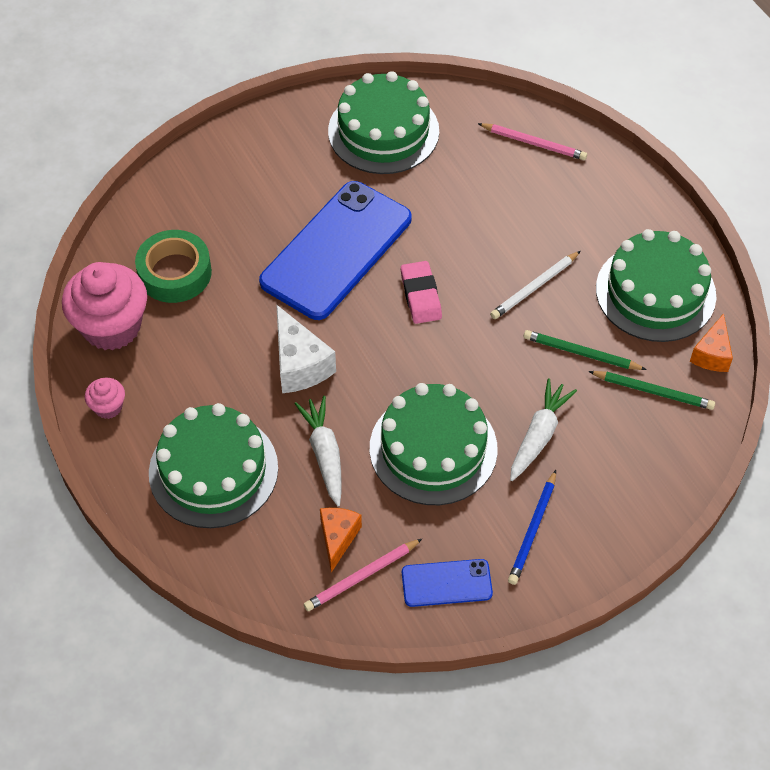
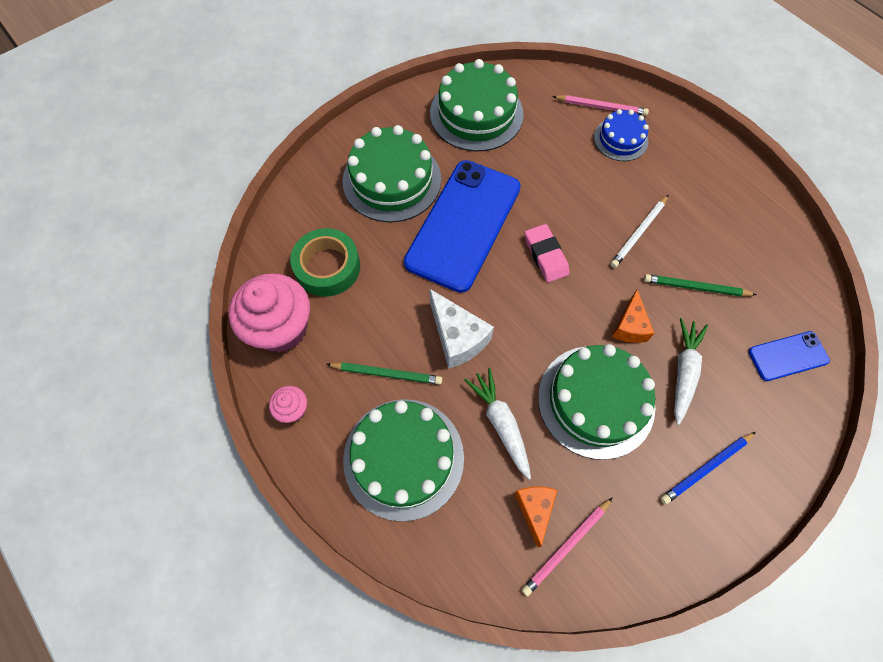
camera: 10 degrees left, 10 degrees up
blue phone [402,559,493,607] -> blue phone moved to [748,331,830,381]
blue pencil [508,470,556,585] -> blue pencil turned 45 degrees clockwise [660,432,756,504]
green pencil [588,371,715,410] -> green pencil moved to [327,362,442,385]
green cake [596,229,716,342] -> green cake moved to [342,125,441,222]
orange cheese [690,313,733,372] -> orange cheese moved to [612,290,655,343]
none -> blue cake [594,109,649,161]

